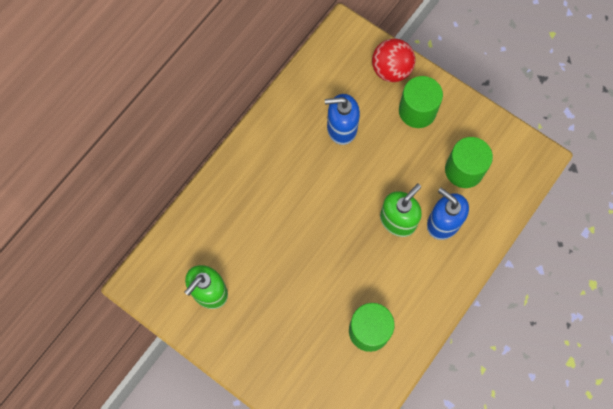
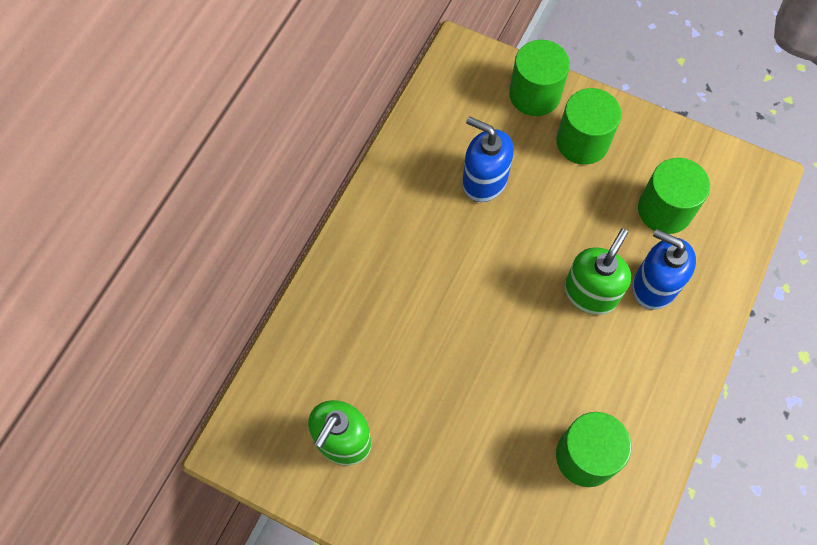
camera: 10 degrees left, 5 degrees down
blue soap dispenser [325,94,360,145] -> blue soap dispenser turned 45 degrees clockwise [462,116,514,202]
red ball [372,38,415,82] -> green cylinder [509,40,570,116]

